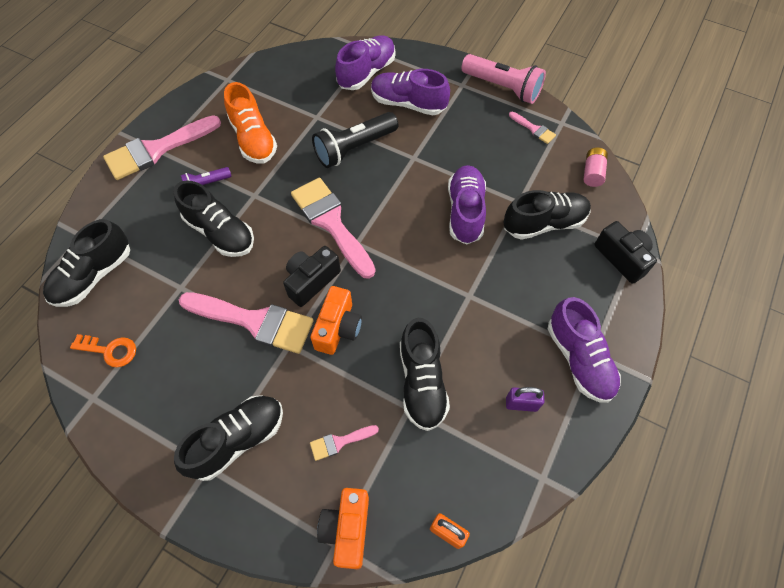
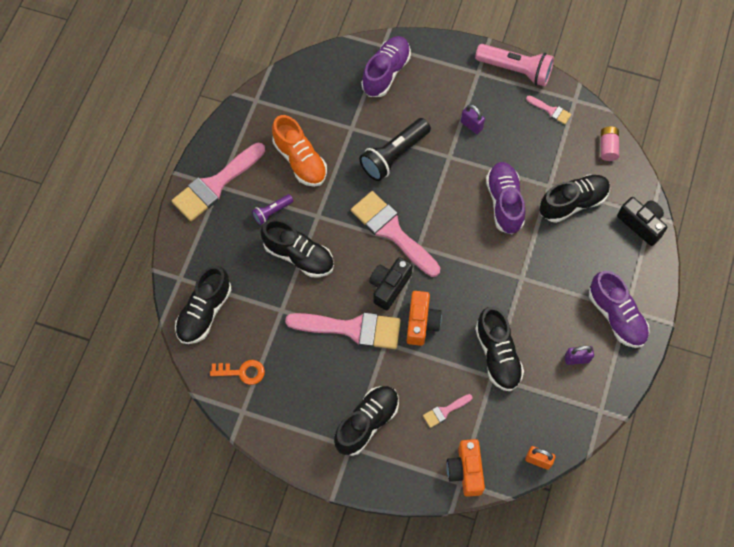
camera: 10 degrees left, 5 degrees up
purple shoe [371,69,450,115] -> none
none -> purple padlock [461,104,485,134]

